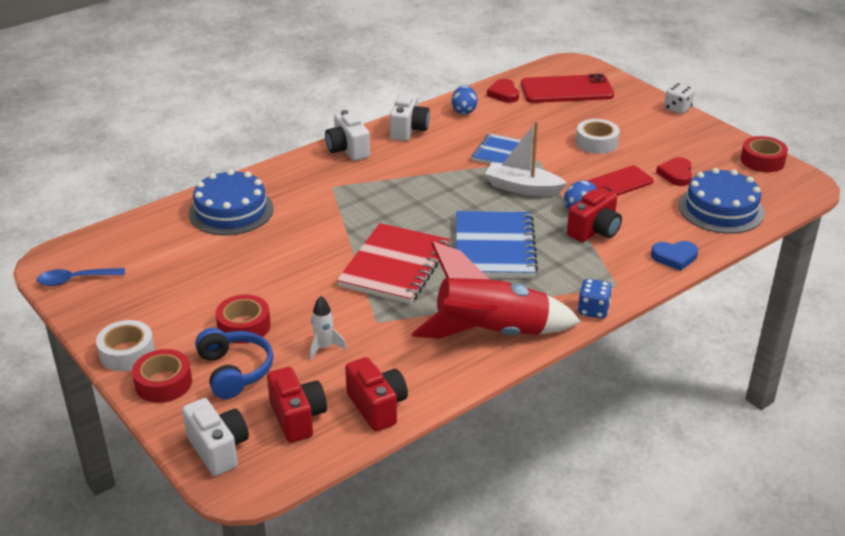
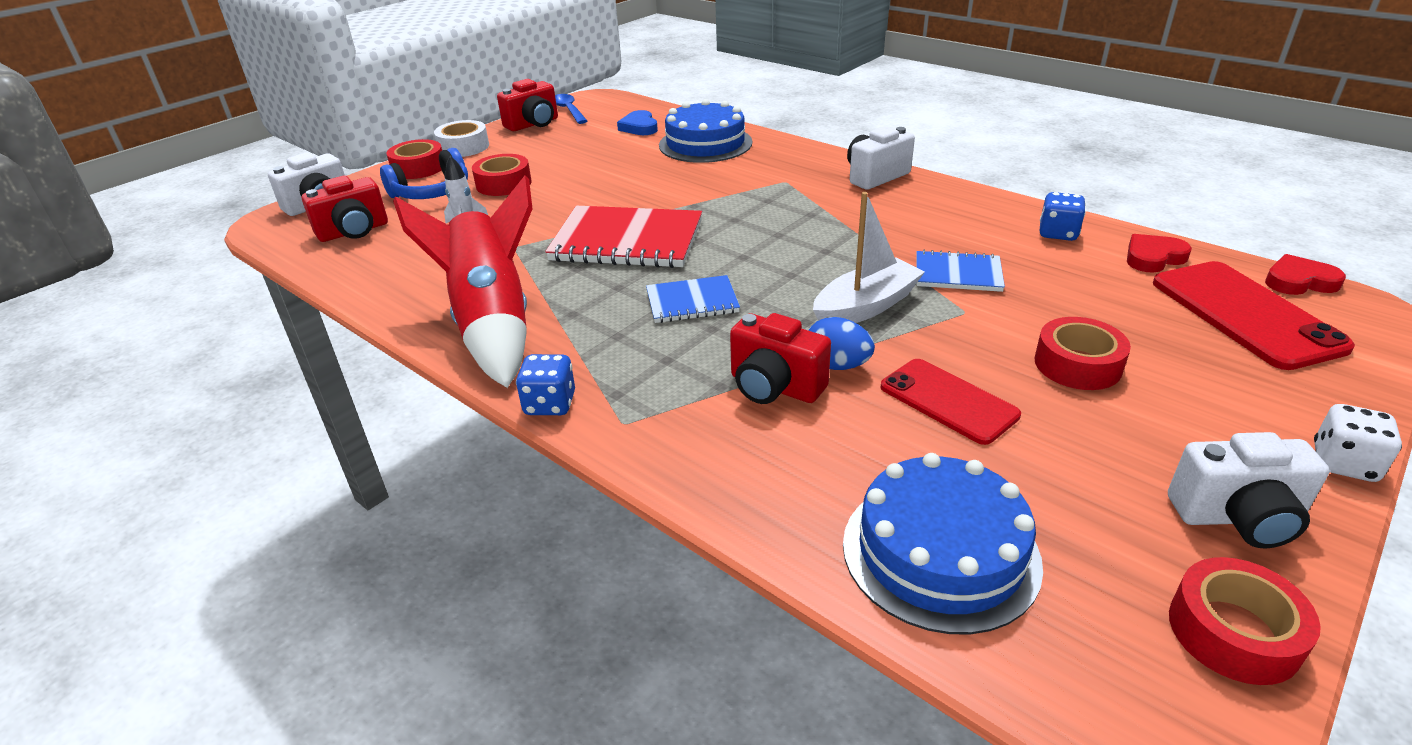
camera: 80 degrees right, 0 degrees up
red camera [345,357,408,432] -> red camera moved to [497,79,558,131]
white camera [390,92,430,141] -> white camera moved to [1168,432,1329,548]
blue egg [452,85,477,115] -> blue dice [1040,192,1086,241]
blue notebook [456,211,538,278] -> blue notebook [646,275,740,323], size x0.55
white boat [485,121,567,197] -> white boat turned 45 degrees clockwise [813,192,925,323]
white tape [576,119,620,154] -> red tape [1035,317,1131,390]
blue heart [651,241,698,271] -> blue heart moved to [617,110,658,135]
red heart [656,157,692,186] -> red heart moved to [1265,254,1346,295]

